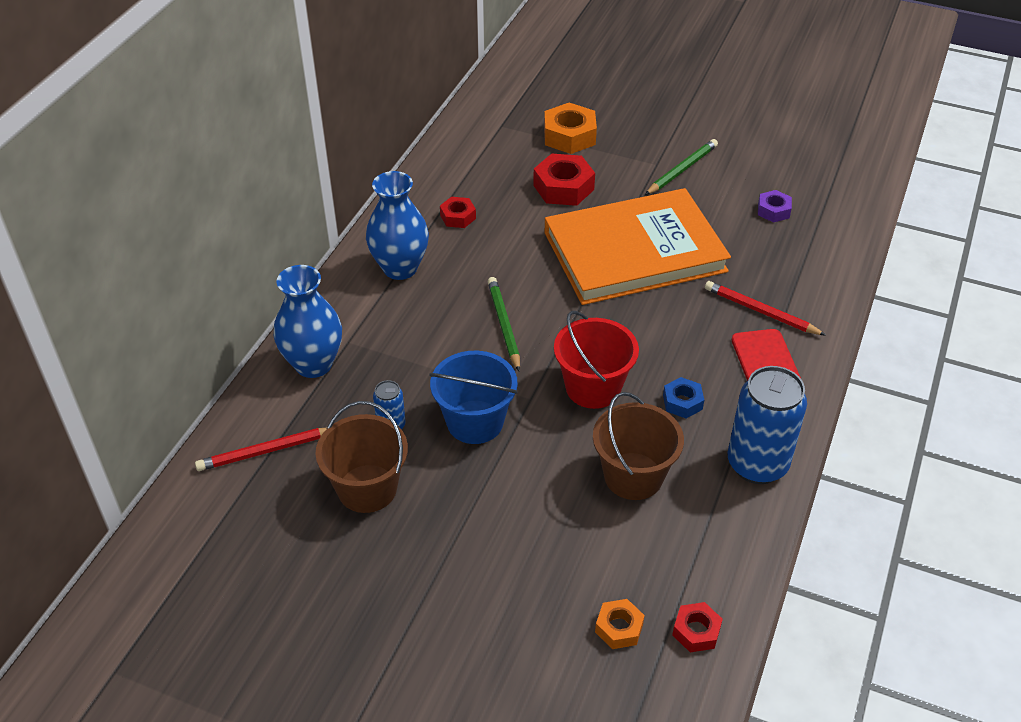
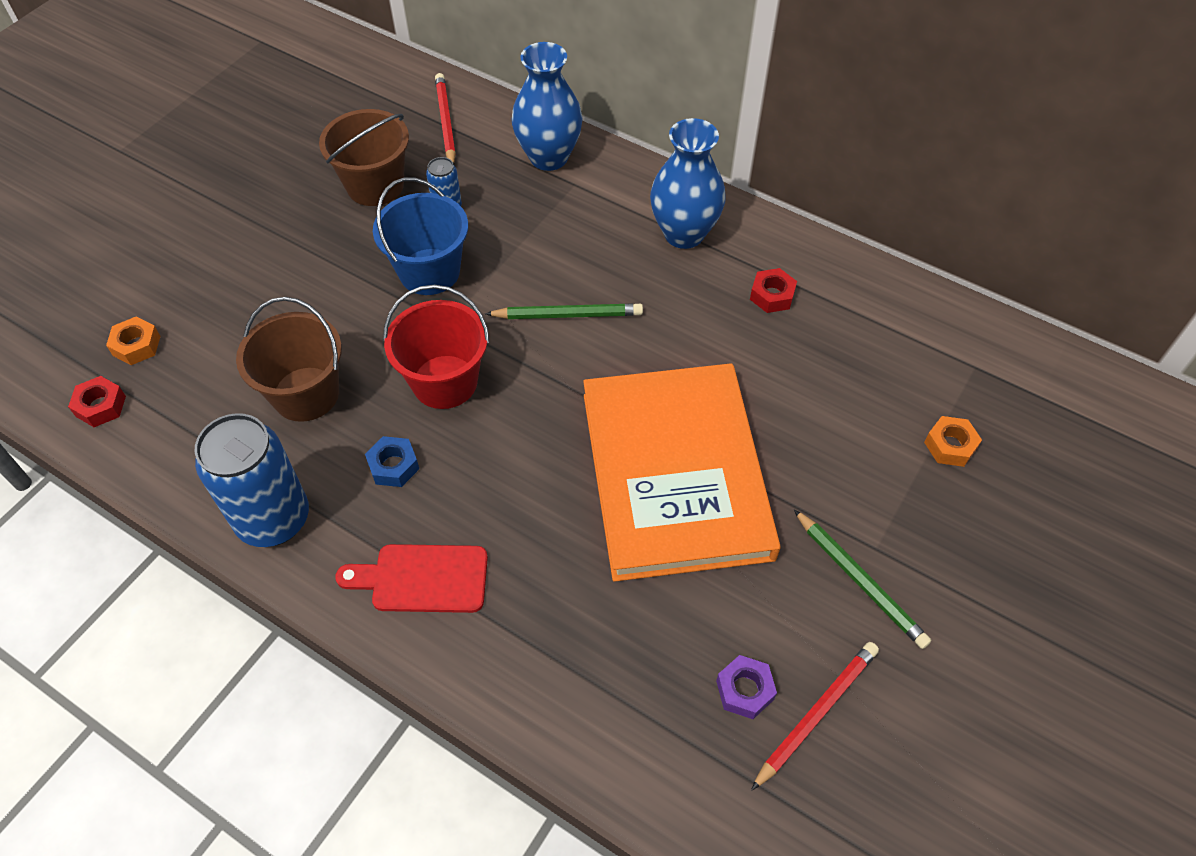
camera: 100 degrees right, 10 degrees up
red nut [533,154,595,206] -> none
orange nut [544,103,597,154] -> orange nut [924,416,982,467], size x0.58
red pencil [705,281,826,336] -> red pencil moved to [751,642,879,791]

